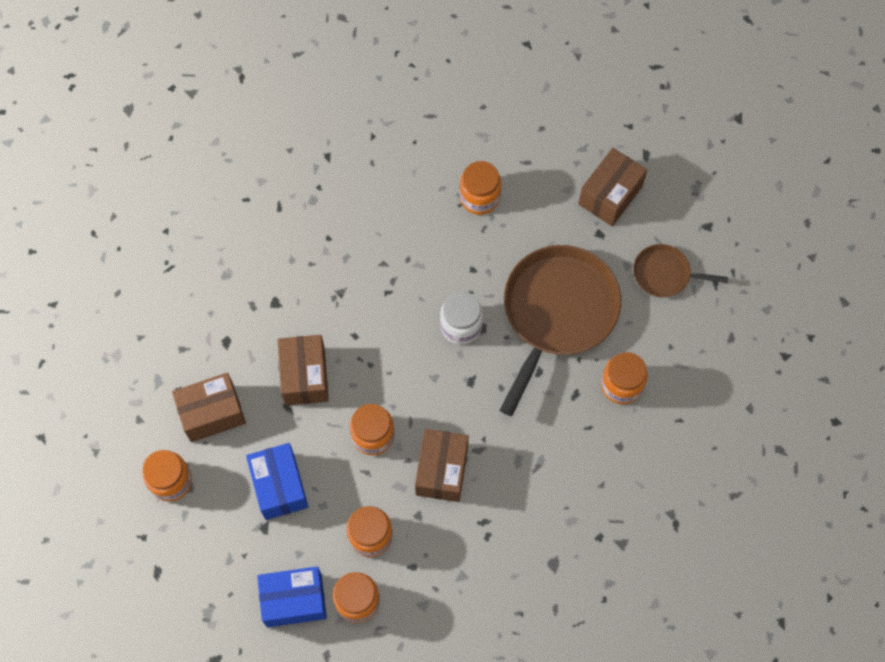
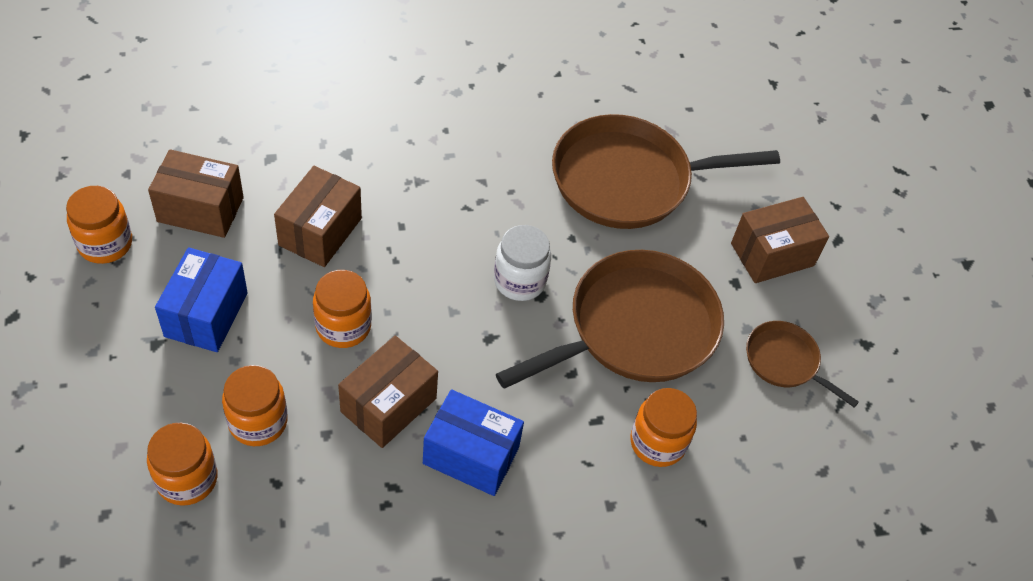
camera: 25 degrees right, 15 degrees down
blue box [257,566,327,627] -> blue box moved to [423,389,524,496]
orange jar [460,161,501,215] -> brown pan [552,114,780,229]

